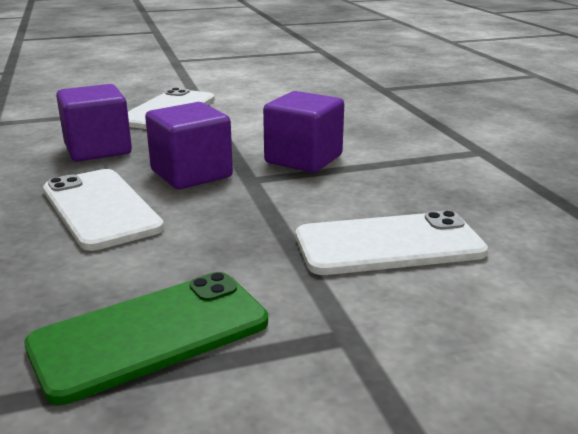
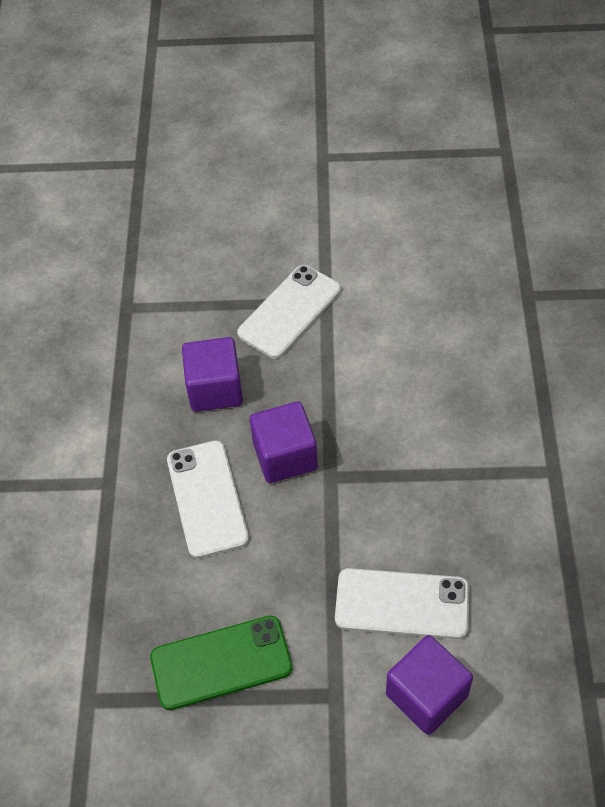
camera: 20 degrees right, 30 degrees up
purple cube [263,91,344,173] -> purple cube moved to [386,635,473,735]

